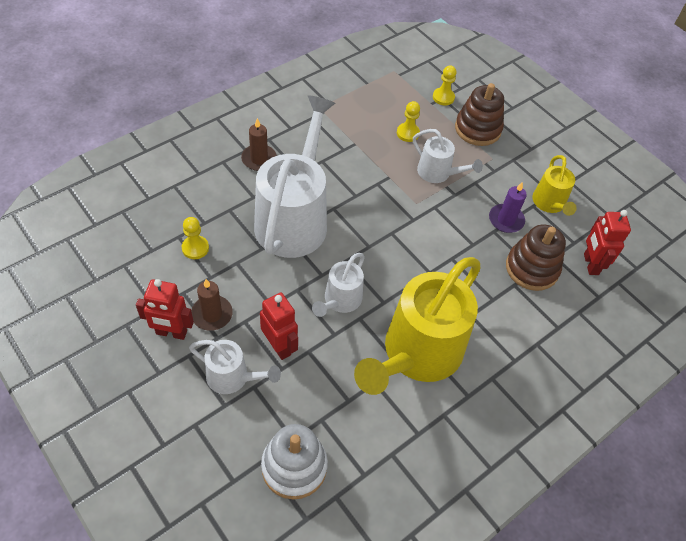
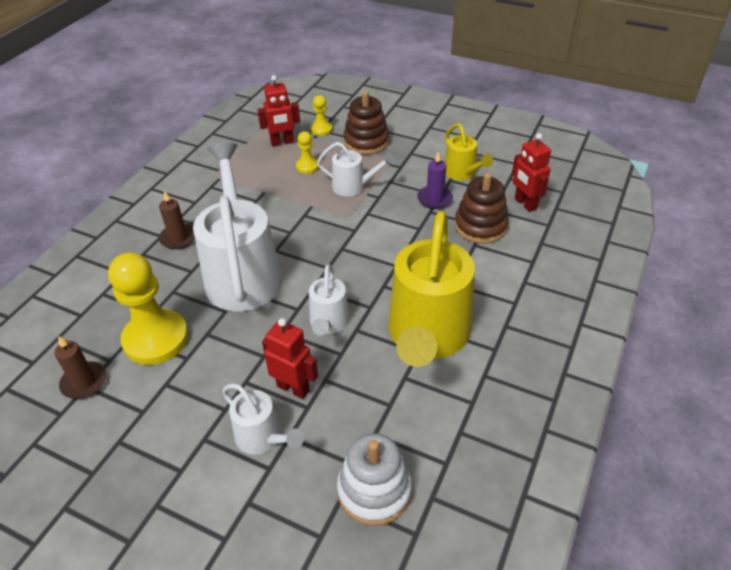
camera: 20 degrees left, 10 degrees down
red robot [136,279,194,340] -> red robot moved to [257,75,300,147]
yellow pawn [182,217,209,259] -> yellow pawn [108,253,188,365], size x2.16
white watering can [189,340,281,394] -> white watering can turned 45 degrees clockwise [222,383,304,455]
brown candle [191,279,233,331] -> brown candle moved to [54,336,107,399]

